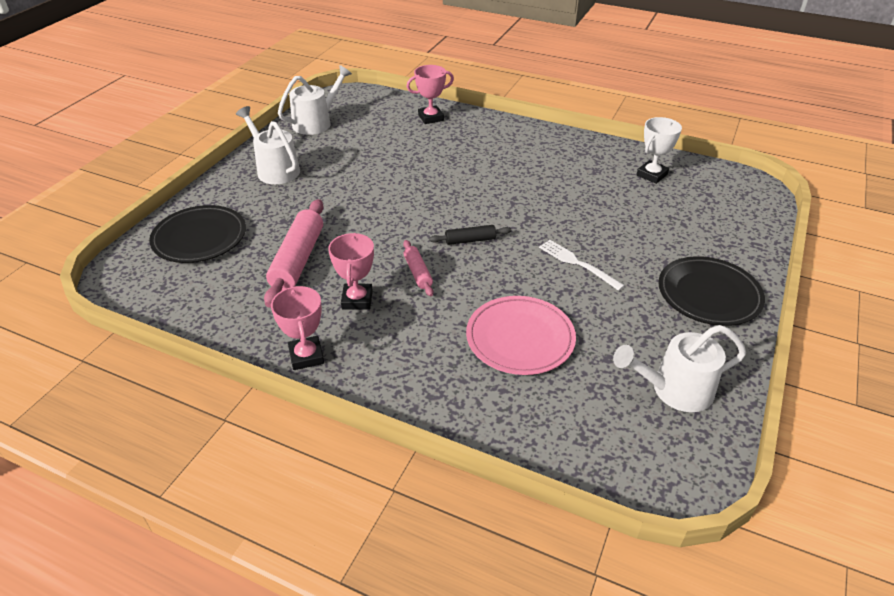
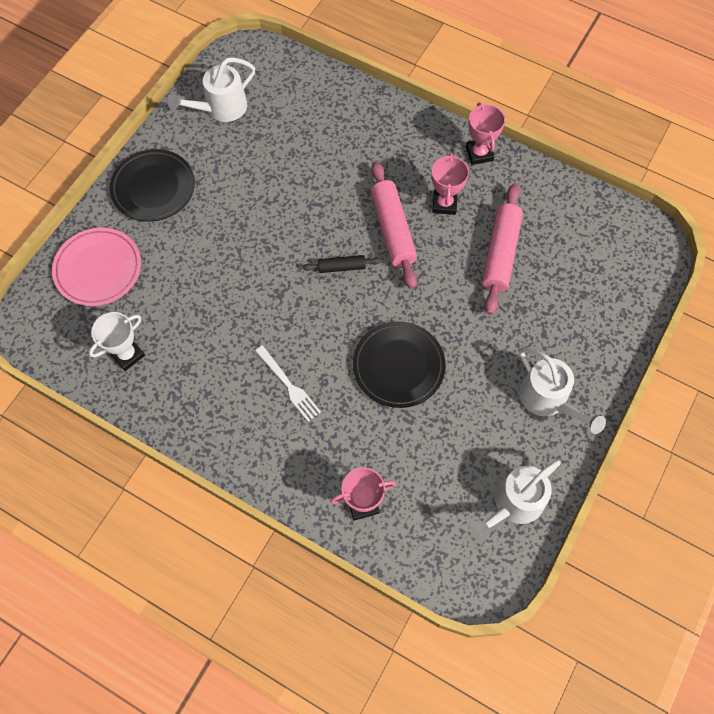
camera: 175 degrees left, 25 degrees up
black plate [149,205,246,263] -> black plate moved to [353,321,445,408]
pink rolling pin [403,240,434,297] -> pink rolling pin [371,161,417,289], size x1.91
pink plate [466,296,576,375] -> pink plate moved to [52,228,141,306]
white fork [539,240,625,291] -> white fork moved to [255,345,321,422]
white watering can [613,325,746,412] -> white watering can turned 150 degrees clockwise [168,58,255,122]

